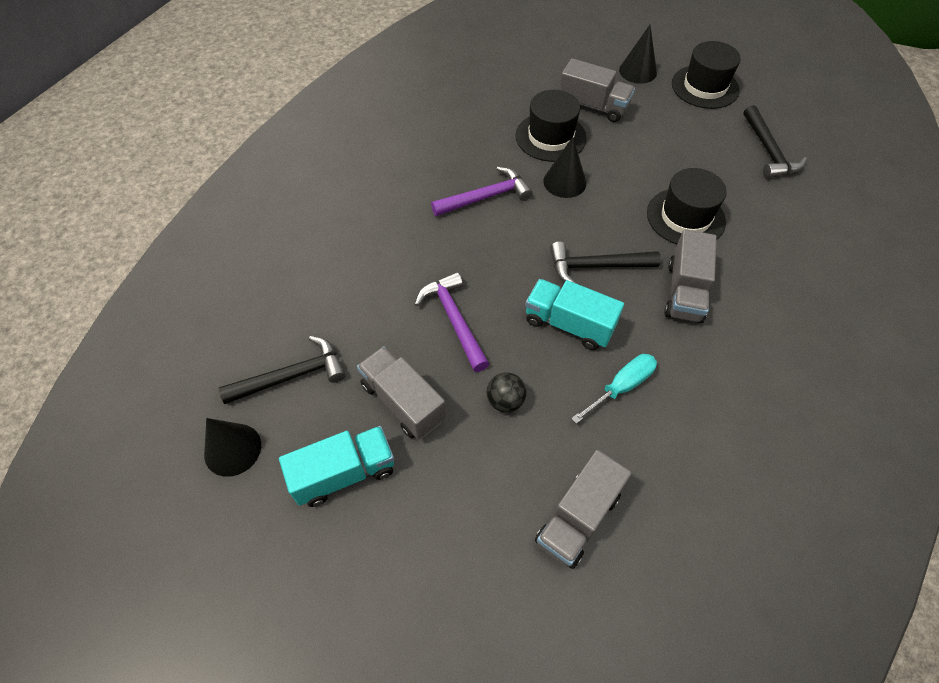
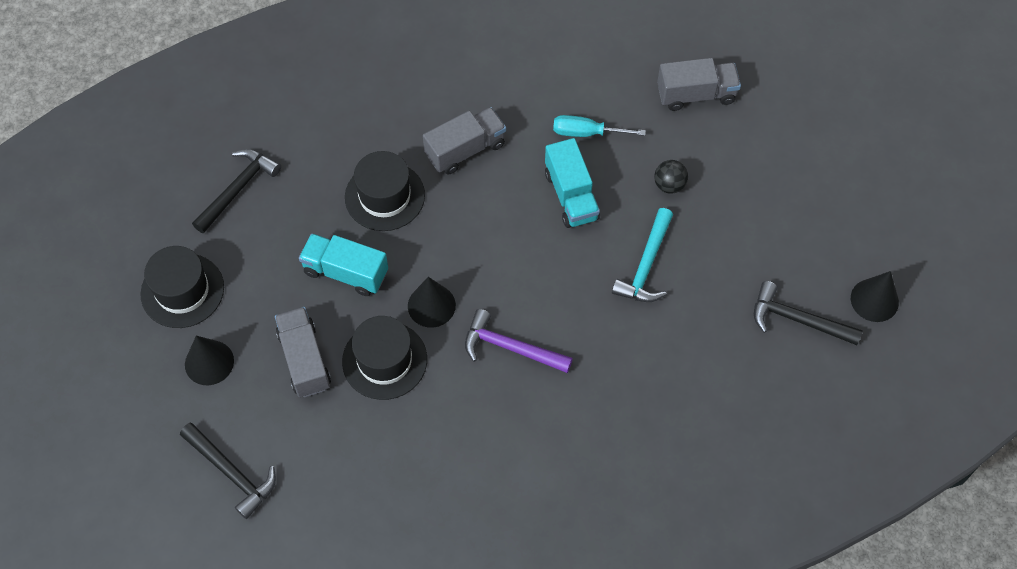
camera: 135 degrees left, 5 degrees up
turquoise truck [279,426,394,507] -> turquoise truck moved to [299,234,388,296]
grey truck [357,346,446,440] -> none
purple hammer [415,272,489,372] -> turquoise hammer [612,208,673,302]
black hammer [550,242,661,284] -> black hammer moved to [180,423,276,519]

